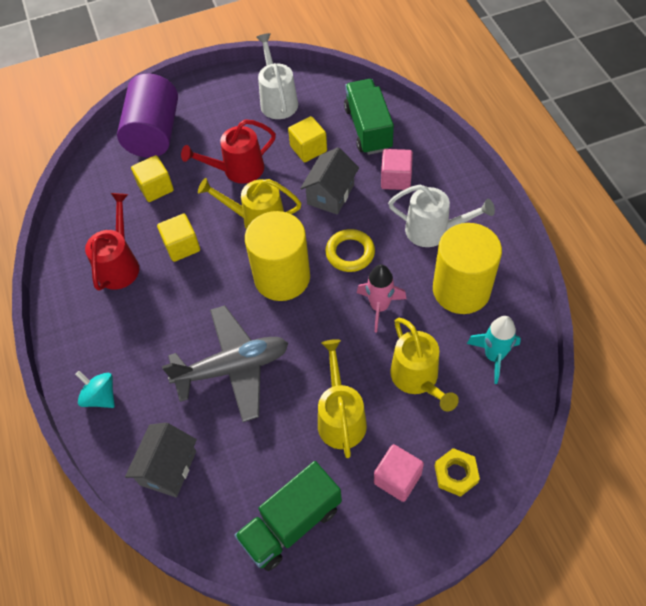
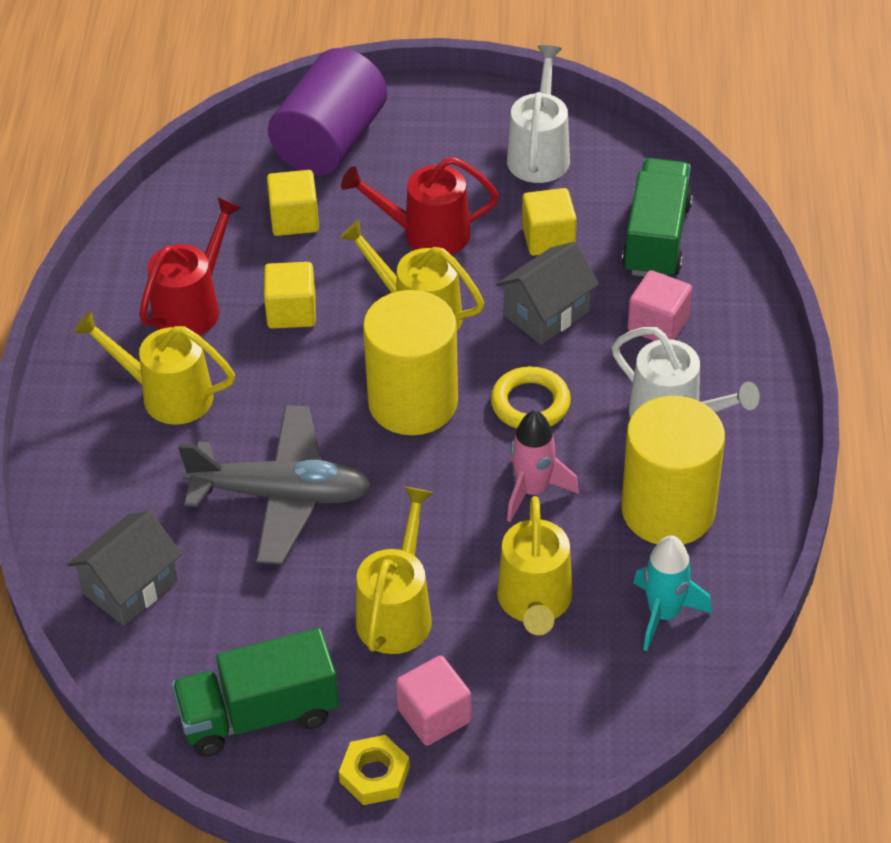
camera: 20 degrees right, 10 degrees down
turquoise spinning top [75,371,115,408] -> none
yellow nut [435,448,480,497] -> yellow nut moved to [339,735,410,805]
none -> yellow watering can [74,311,235,425]

